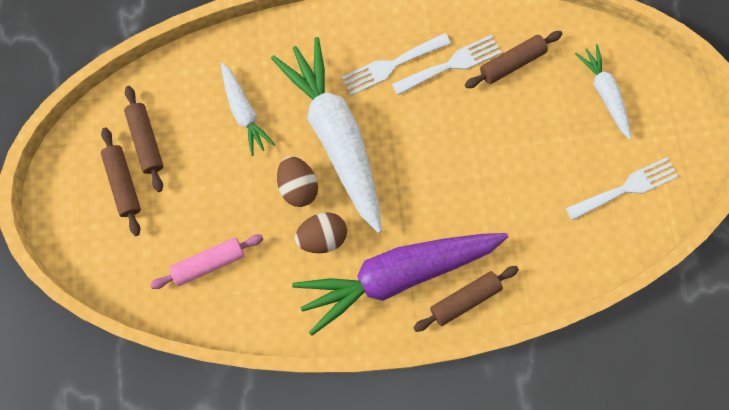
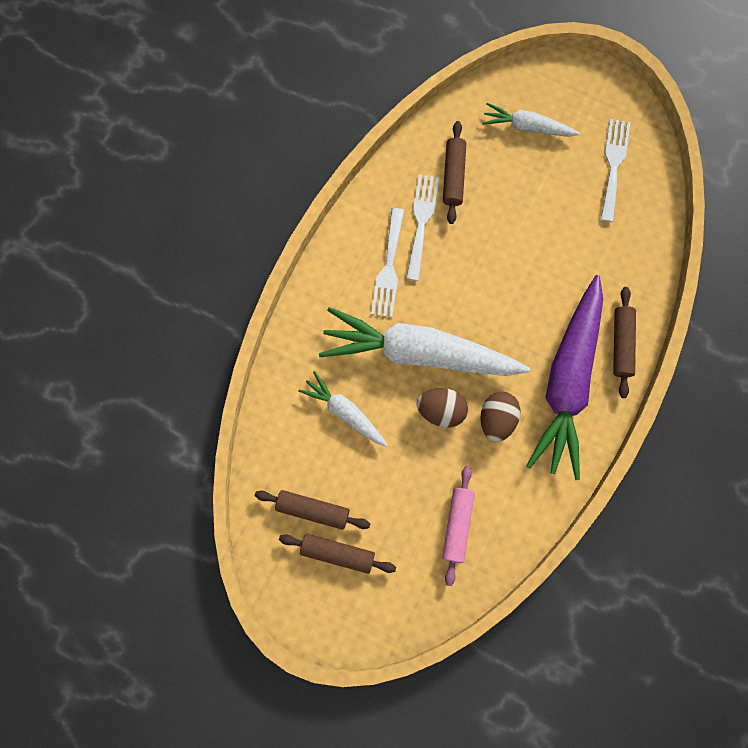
camera: 55 degrees left, 0 degrees up
white carrot [221,62,275,156] -> white carrot turned 150 degrees counterclockwise [298,371,387,447]

